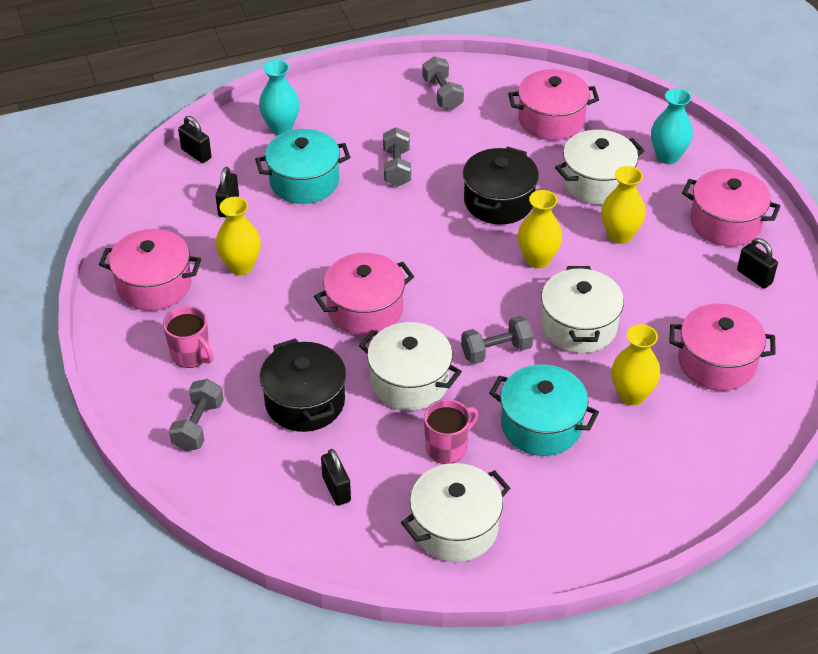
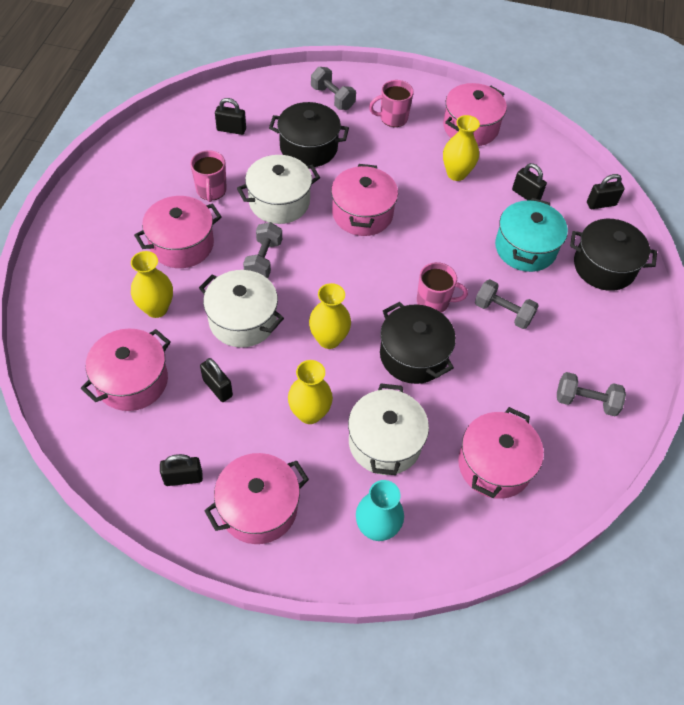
camera: 120 degrees right, 10 degrees up
turquoise vase [259,60,300,135] -> black pot [570,219,657,291]
white pot [401,463,510,562] -> none
turquoise pot [489,364,599,456] -> pink pot [134,196,222,268]
none -> black padlock [200,358,233,402]
none -> pink mug [417,262,468,313]

